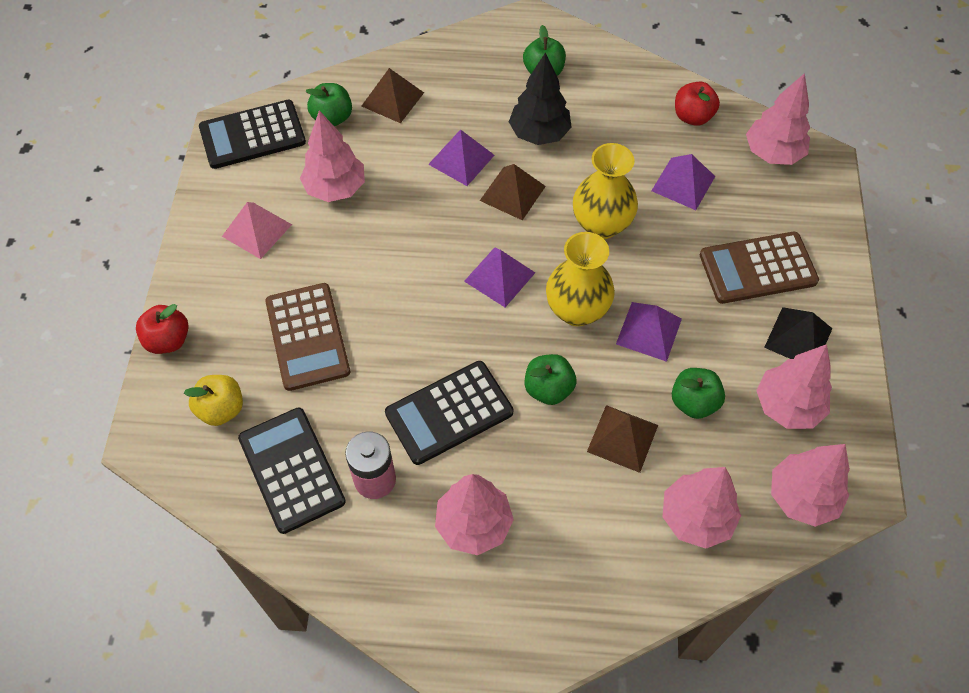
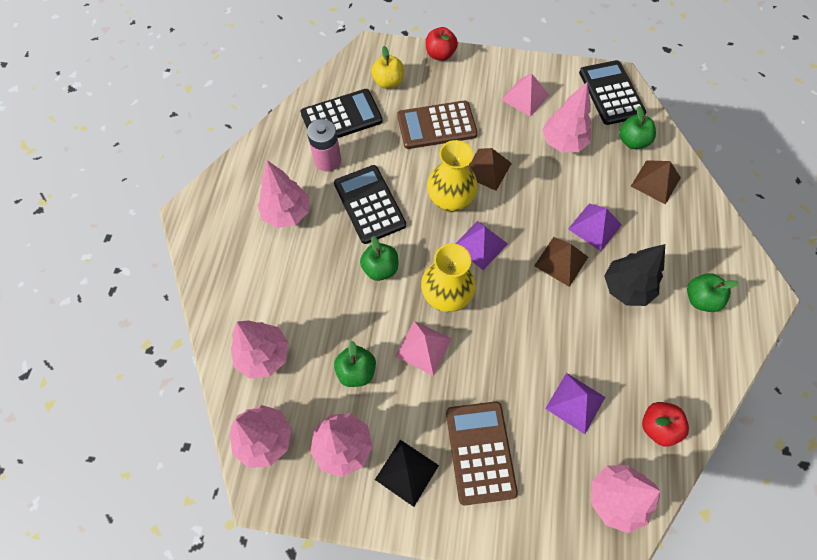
camera: 95 degrees right, 5 degrees up
yellow vase [573,143,638,239] -> yellow vase moved to [427,140,478,212]
brown pyramid [587,405,658,473] -> brown pyramid moved to [469,148,512,191]
purple pyramid [616,302,682,362] -> pink pyramid [395,321,452,376]

